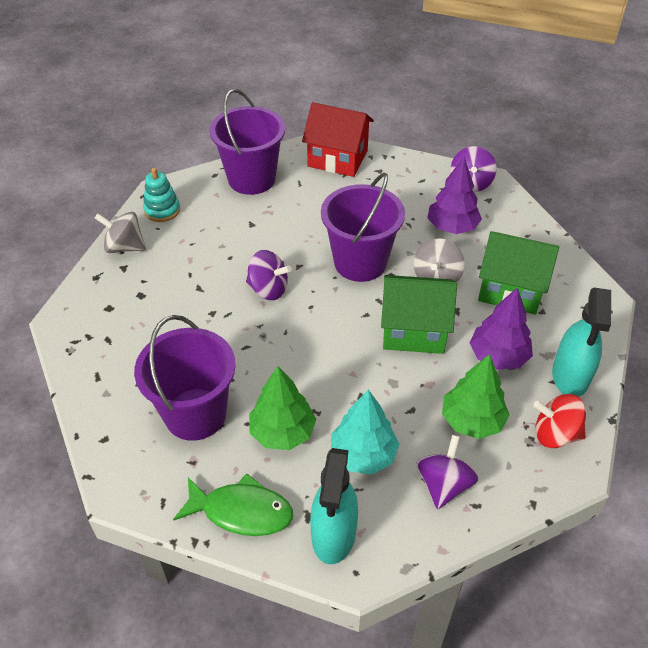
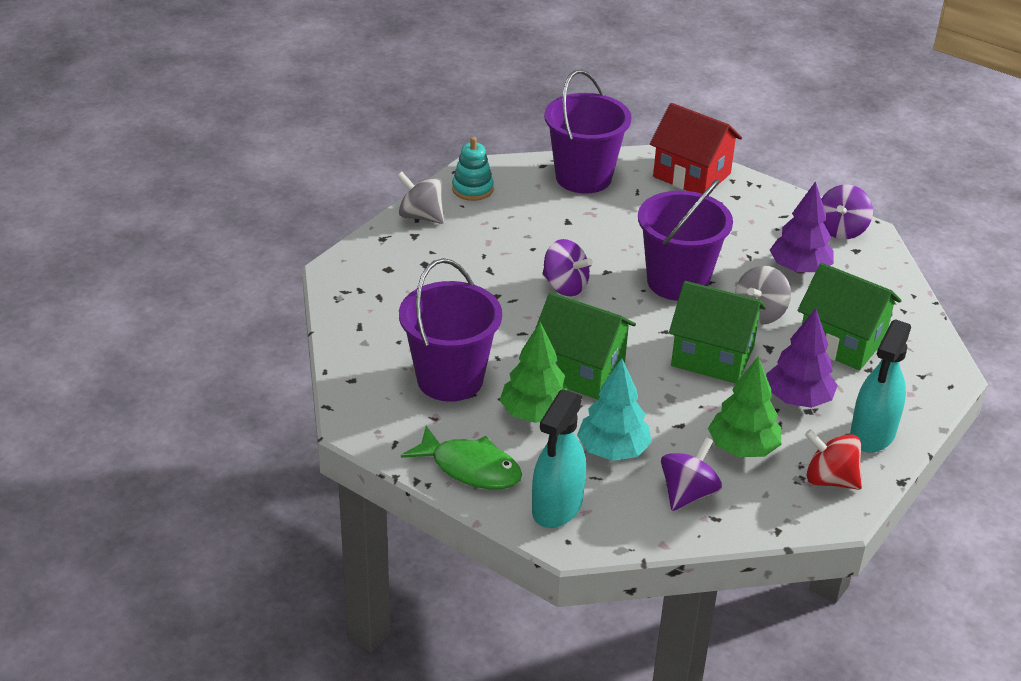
camera: 15 degrees right, 10 degrees down
none -> green house [535,292,636,400]

